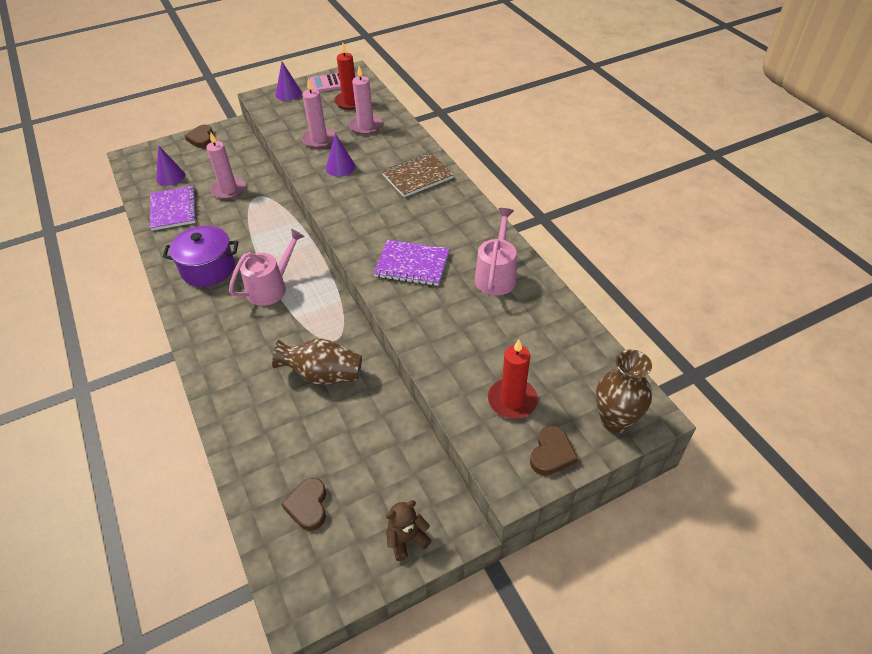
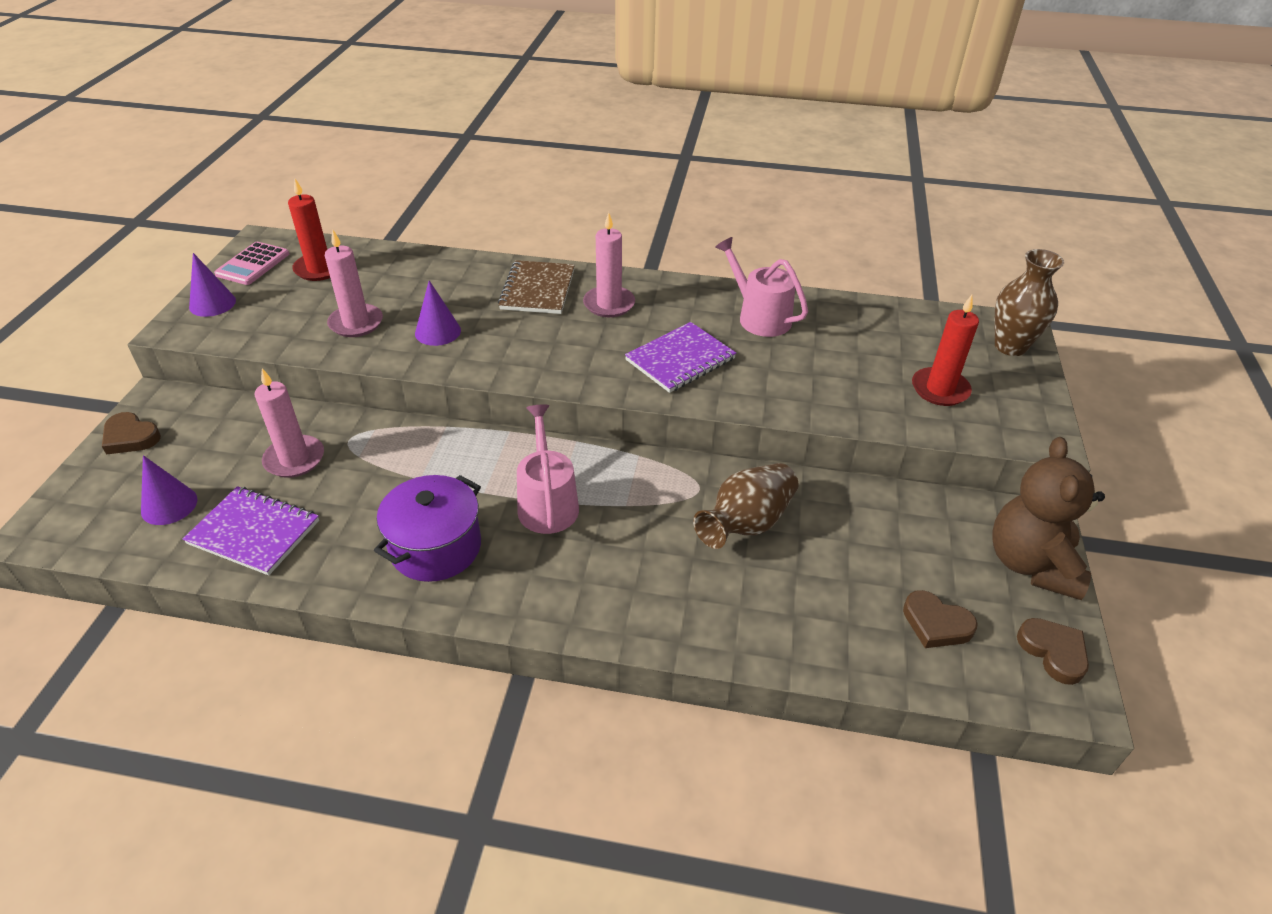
camera: 55 degrees left, 5 degrees down
pink candle [349,66,382,135] -> pink candle moved to [583,212,635,317]
brown teddy bear [386,500,432,561] -> brown teddy bear [992,437,1105,600], size x1.93
brown heart [530,425,578,475] -> brown heart moved to [1017,618,1089,685]

